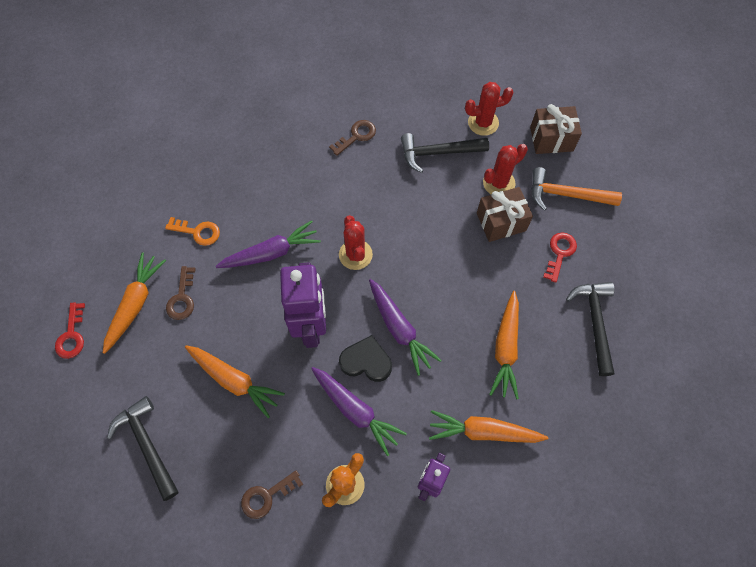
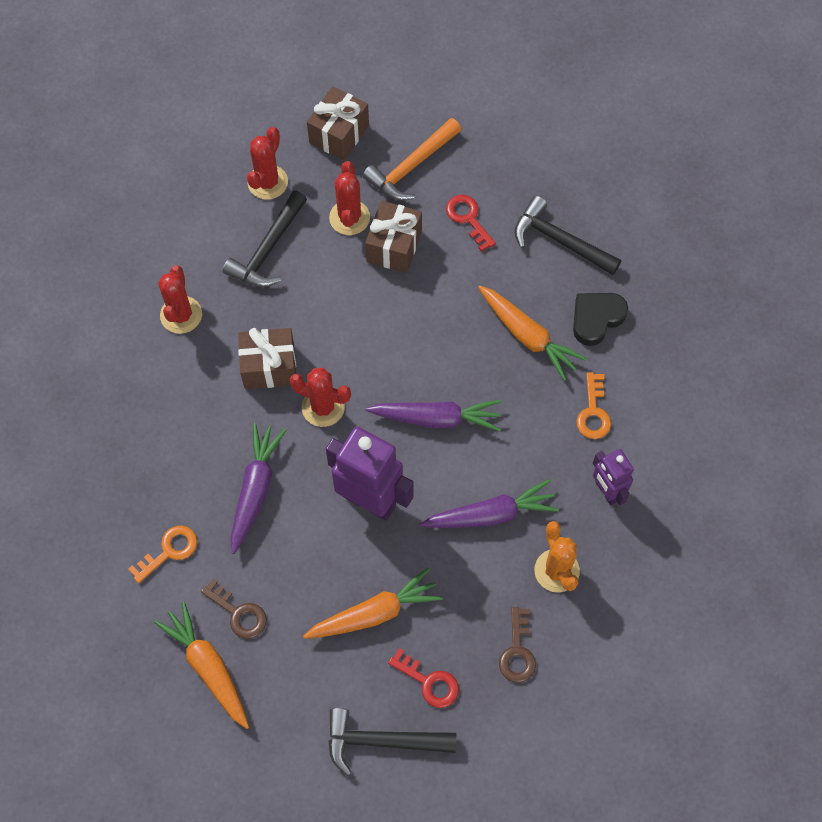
camera: 55 degrees left, 0 degrees up
red key [55,302,85,359] -> red key moved to [388,648,459,708]
brown key [329,120,376,156] -> red cactus [158,265,202,334]
black heart [339,335,392,382] -> black heart moved to [573,293,628,346]
orange carrot [429,410,548,443] -> orange key [576,373,611,439]
none -> brown gift [238,328,296,389]

